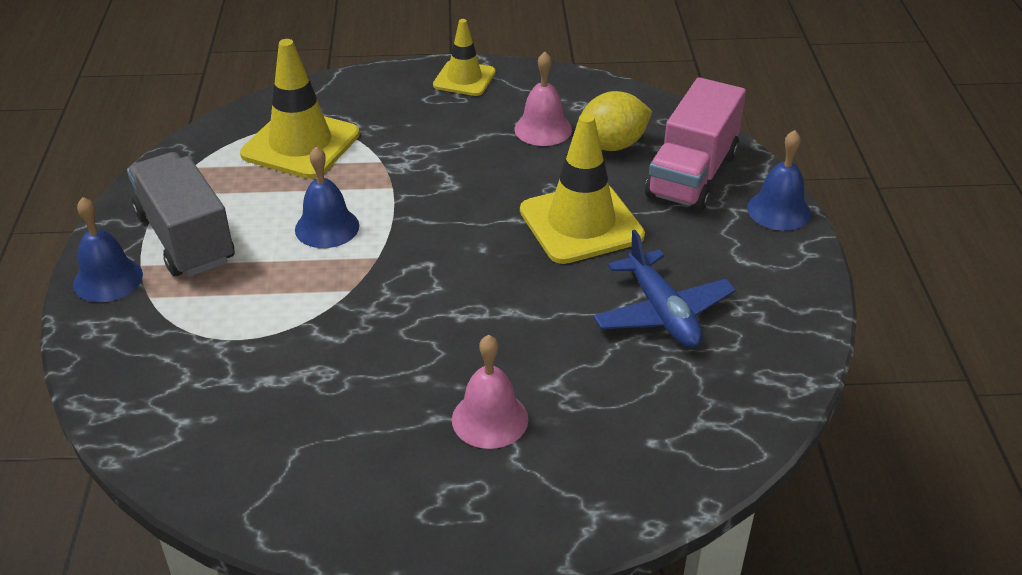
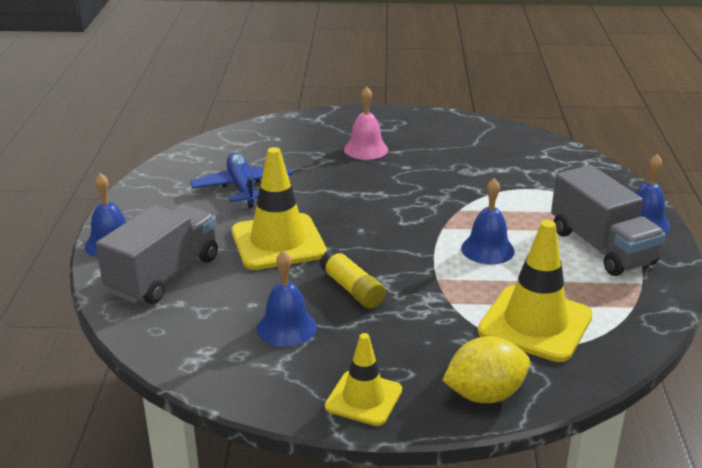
camera: 175 degrees left, 10 degrees down
pink bell [514,52,572,146] -> blue bell [257,250,317,347]
yellow lemon [581,91,652,151] -> yellow lemon moved to [442,336,530,403]
pink truck [645,77,746,211] -> grey truck [96,204,218,304]
none -> yellow glue stick [320,248,386,308]

